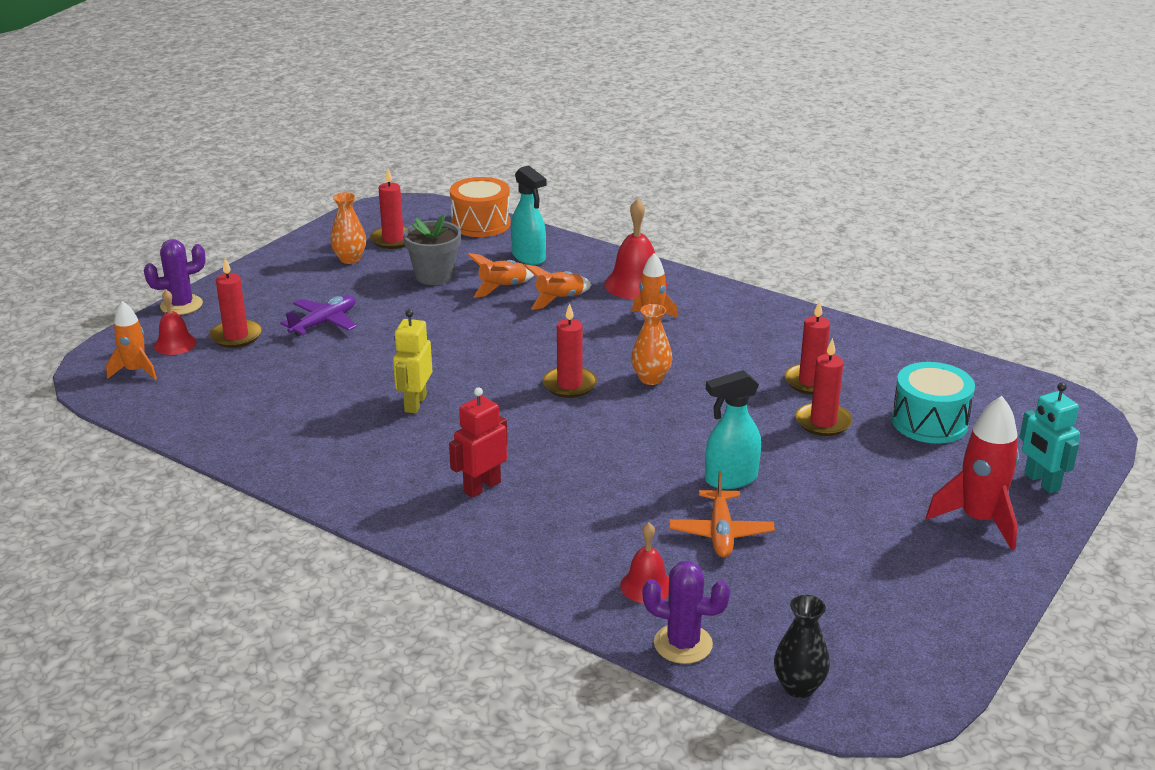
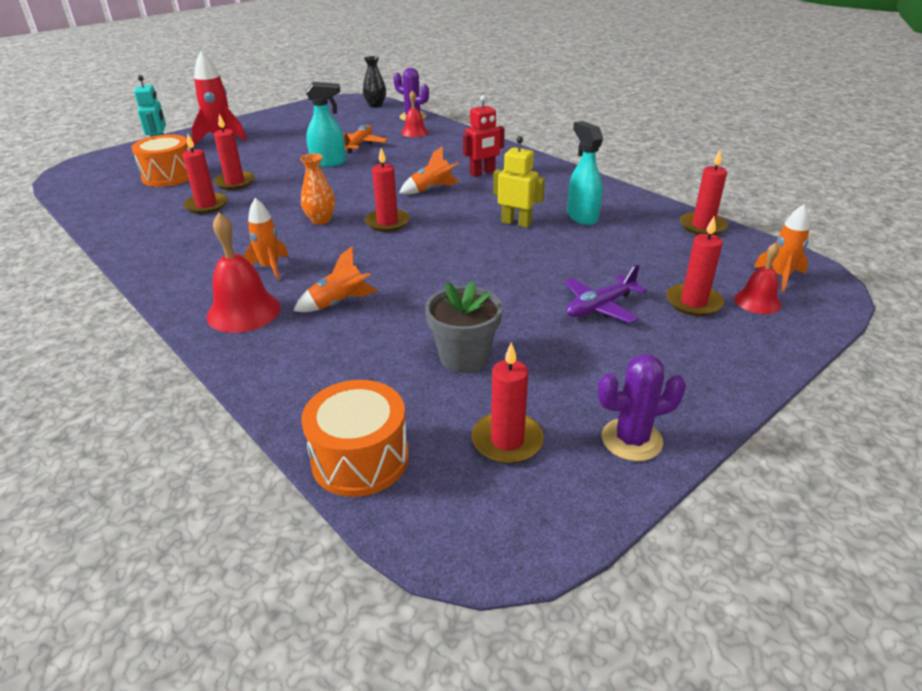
camera: 165 degrees left, 5 degrees up
purple cactus [144,239,206,315] -> purple cactus moved to [597,354,686,461]
orange vase [330,192,366,264] -> none
yellow robot [393,309,432,413] -> yellow robot turned 90 degrees counterclockwise [493,136,545,228]
orange rocket [467,253,534,298] -> orange rocket moved to [399,147,460,194]
turquoise spray bottle [511,165,547,265] -> turquoise spray bottle moved to [567,121,603,225]
turquoise drum [892,362,975,444] -> orange drum [132,134,190,187]
none -> red candle [680,149,728,235]

